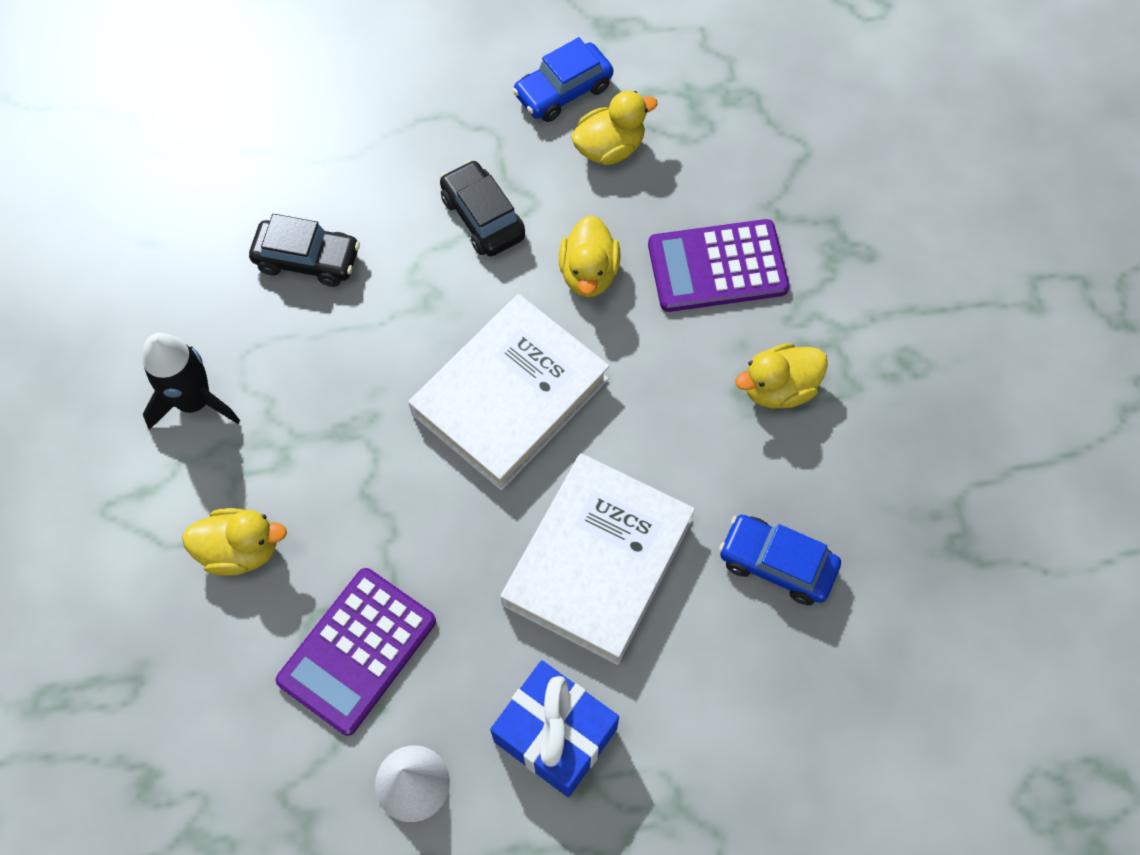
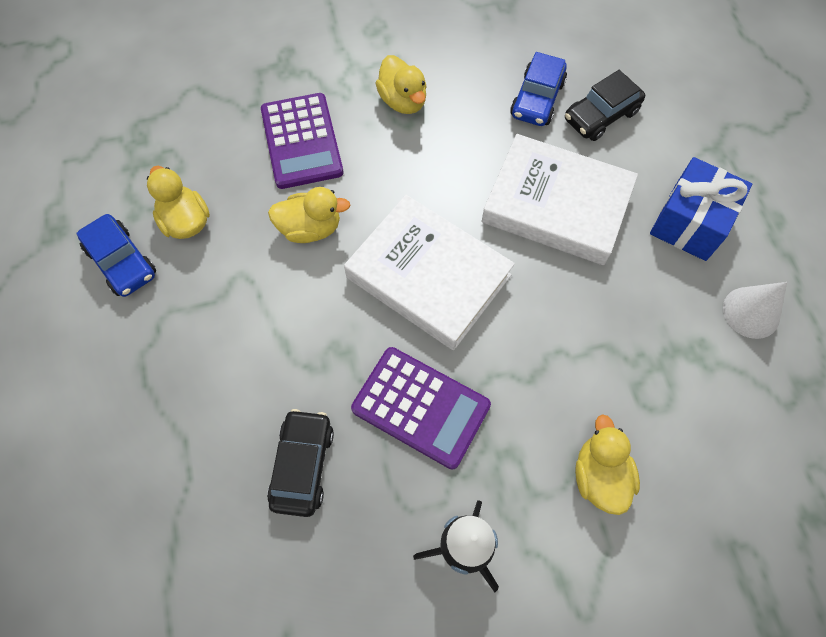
camera: 95 degrees left, 0 degrees up
purple calculator [276,568,436,736] -> purple calculator moved to [351,347,491,469]
black car [440,160,525,256] -> black car moved to [565,70,645,141]

